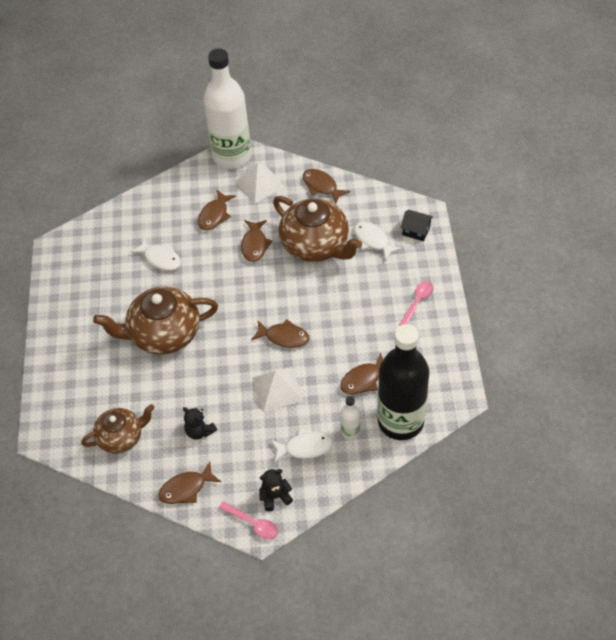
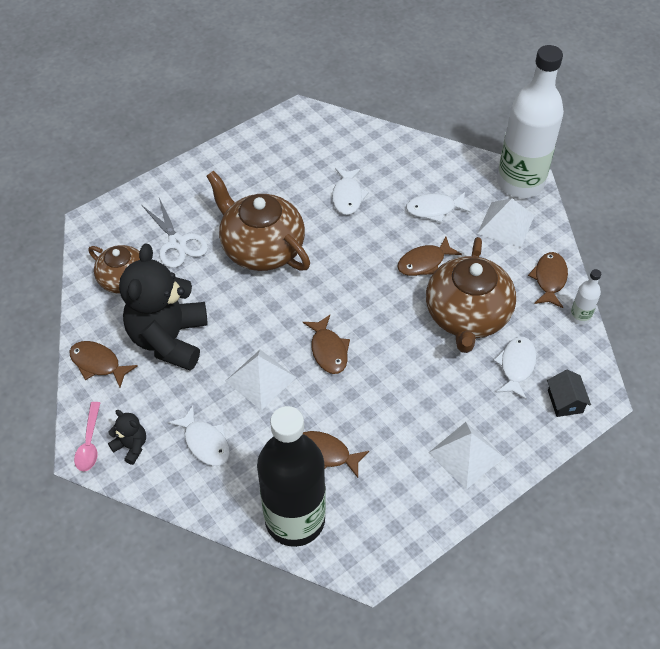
camera: 55 degrees right, 0 degrees up
black teddy bear [183,407,217,440] -> black teddy bear [119,244,208,371], size x2.34
brown fish [198,190,236,230] -> white fish [406,192,471,223]
white bottle [341,396,360,439] -> white bottle moved to [570,269,601,325]
pink spoon [399,281,434,326] -> white pyramid [429,422,504,490]
none -> white scissors [142,198,208,268]

